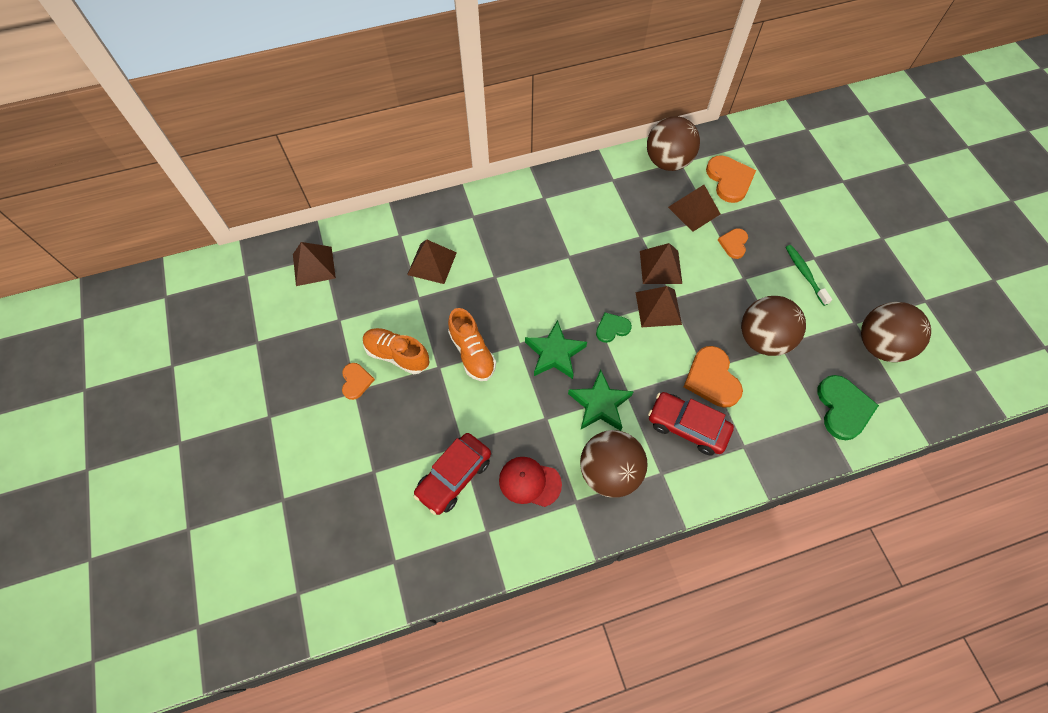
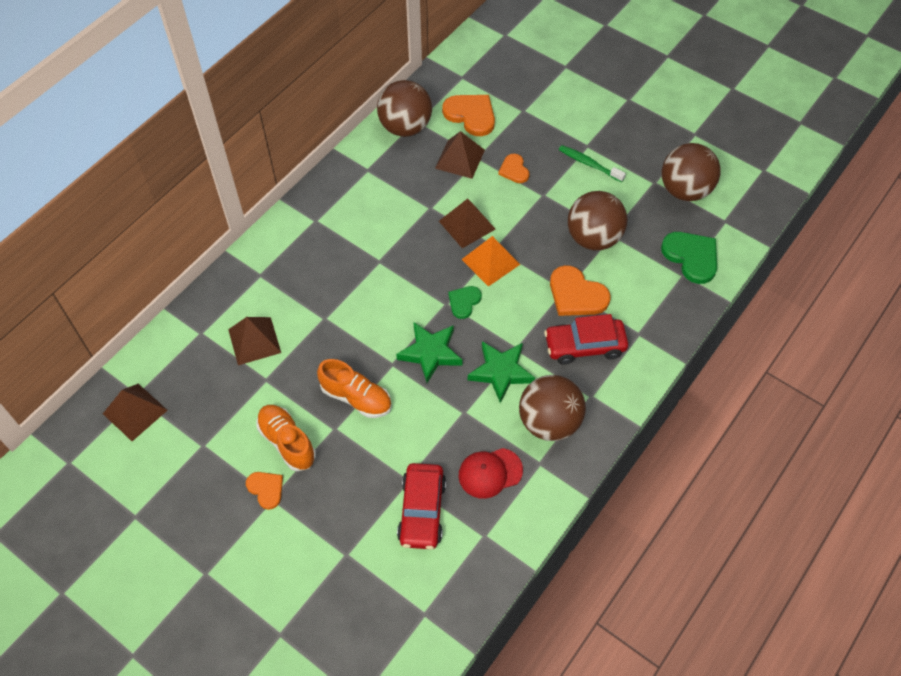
camera: 35 degrees left, 5 degrees down
orange shoe [363,328,430,374] -> orange shoe turned 60 degrees clockwise [257,405,316,471]
brown pyramid [636,286,682,327] -> orange pyramid [461,236,520,287]

